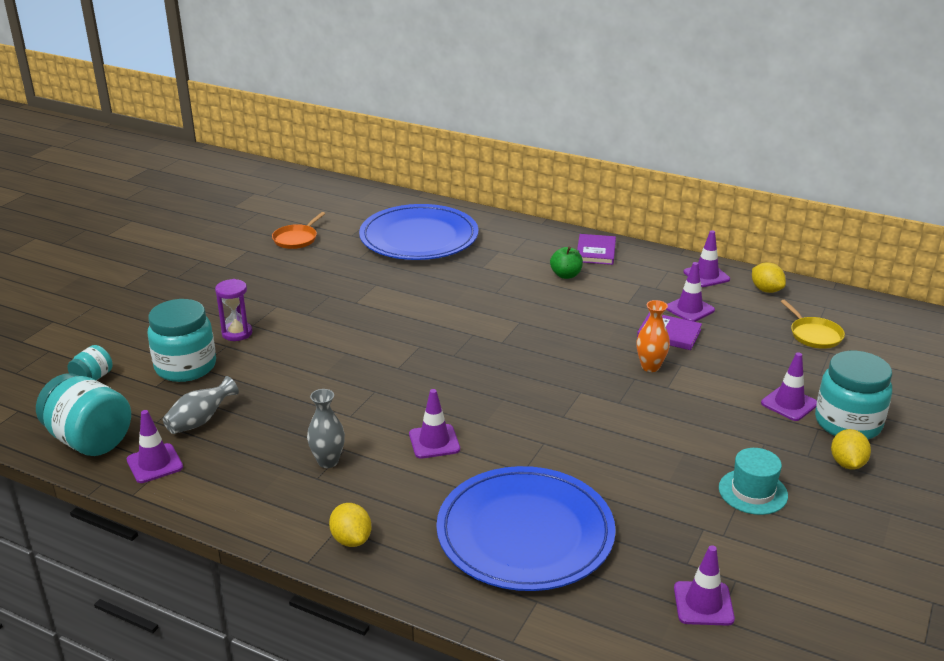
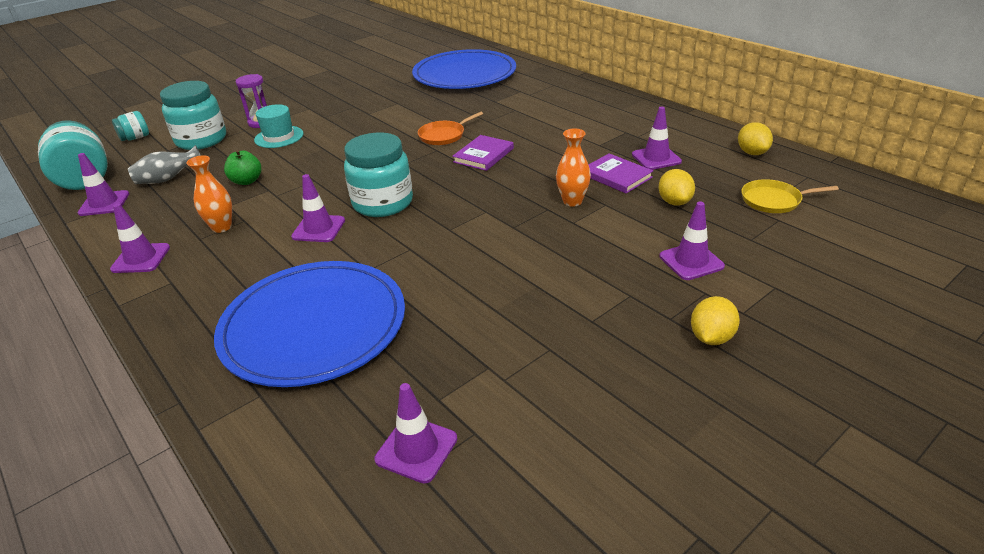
camera: 25 degrees right, 5 degrees up
orange pan [272,212,325,249] -> orange pan moved to [418,112,483,145]
grey vase [307,389,345,468] -> orange vase [186,155,232,233]
yellow lemon [329,503,372,547] -> yellow lemon moved to [658,169,695,206]
green apple [550,247,583,279] -> green apple moved to [224,150,261,185]
purple book [577,234,616,265] -> purple book moved to [452,135,514,171]
purple traffic cone [683,230,730,287] -> purple traffic cone moved to [110,203,170,273]
turquoise hat [719,448,788,515] -> turquoise hat moved to [254,104,303,148]
yellow pan [781,300,845,349] -> yellow pan turned 90 degrees clockwise [741,179,839,213]
turquoise jar [815,351,892,439] -> turquoise jar moved to [344,133,413,217]

